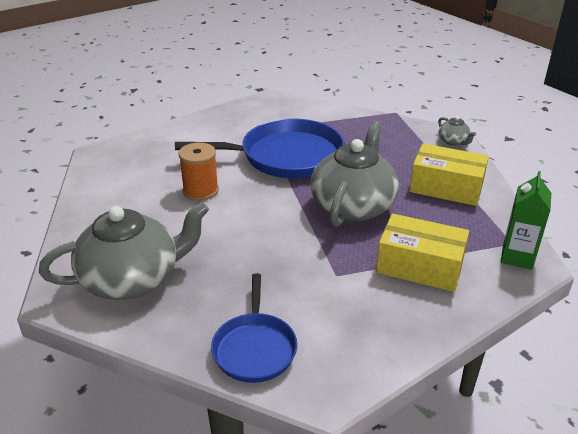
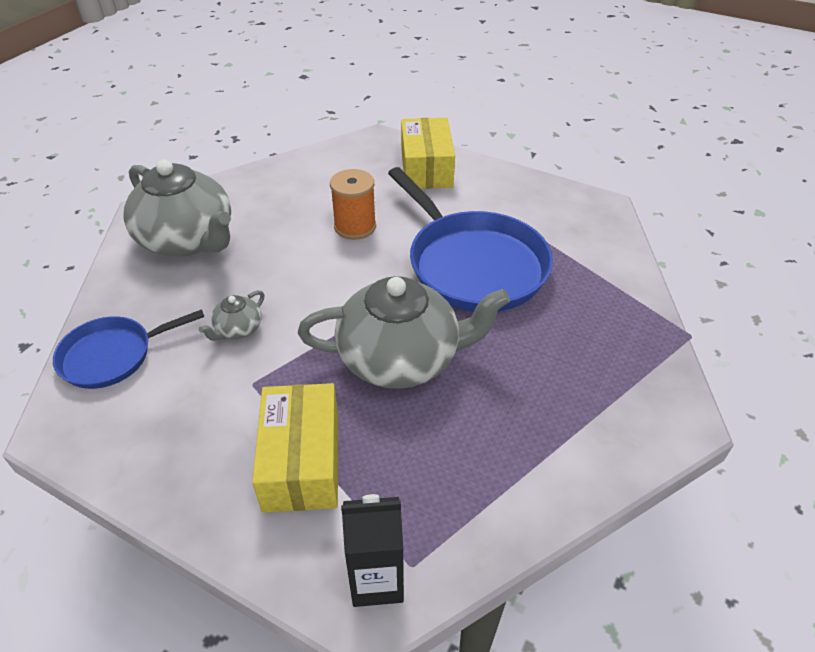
camera: 65 degrees right, 10 degrees up
yellow box [409,143,489,206] -> yellow box moved to [401,118,455,189]
grey teapot [438,116,476,146] -> grey teapot moved to [199,290,264,341]
green carton [501,171,551,270] -> black carton [341,494,404,607]

